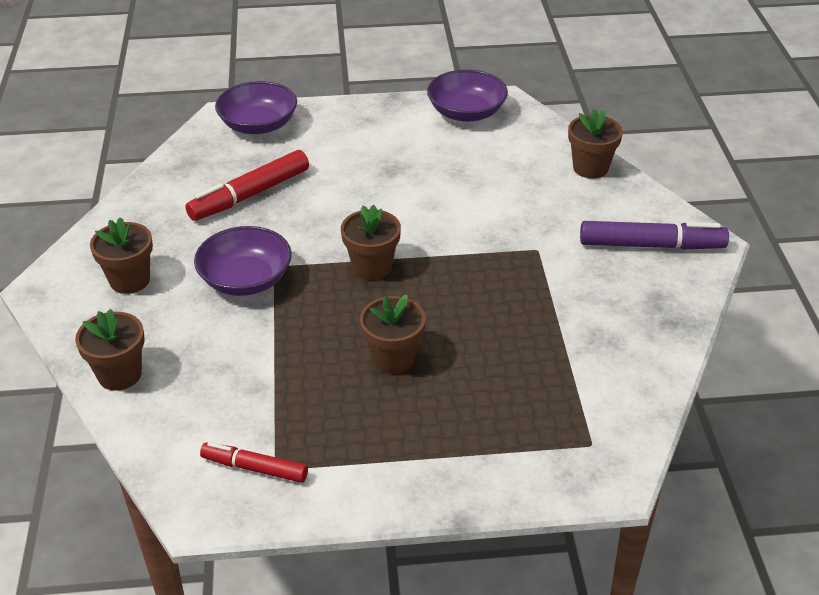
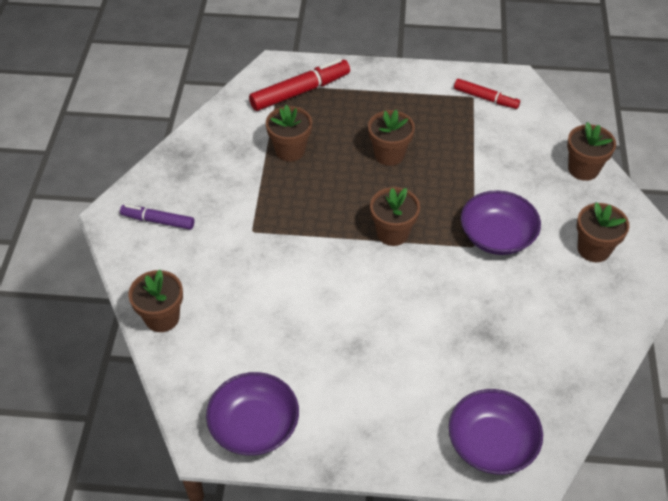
camera: 170 degrees left, 10 degrees up
red marker [185,150,309,221] -> red marker moved to [249,59,350,111]
purple marker [580,221,729,250] -> purple marker [120,205,194,230], size x0.62
none -> brown flower pot [266,105,312,162]

